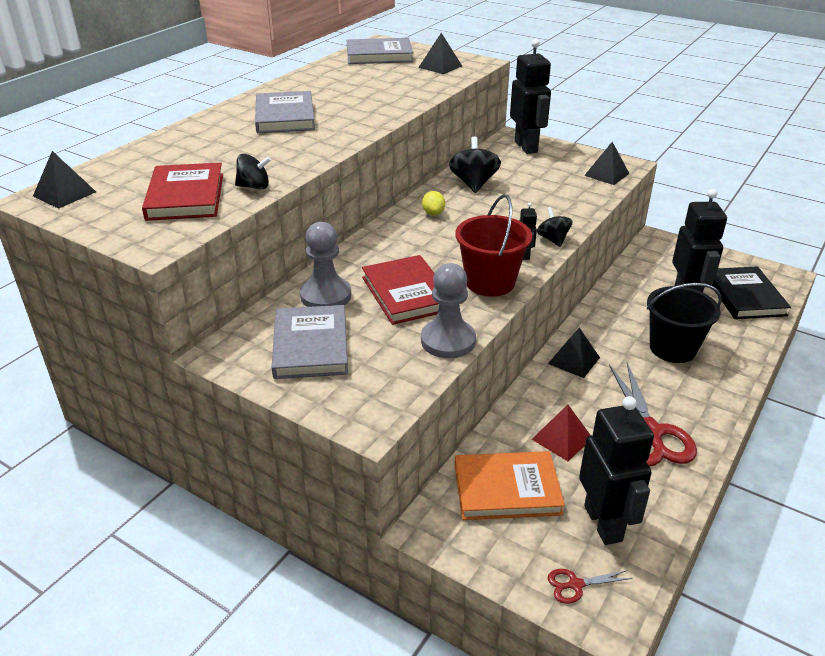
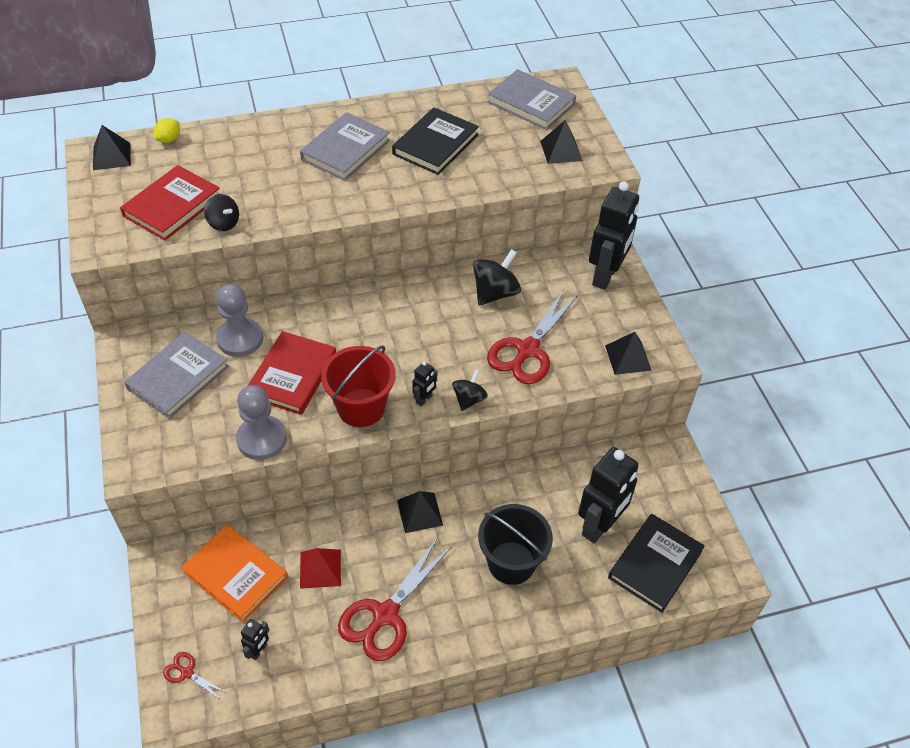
camera: 40 degrees right, 15 degrees up
yellow lemon [422,191,445,215] -> yellow lemon moved to [154,118,180,143]
black robot [579,396,654,545] -> black robot [241,619,269,660], size x0.44
none -> black book [392,107,479,175]
none -> red scissors [487,289,578,384]

